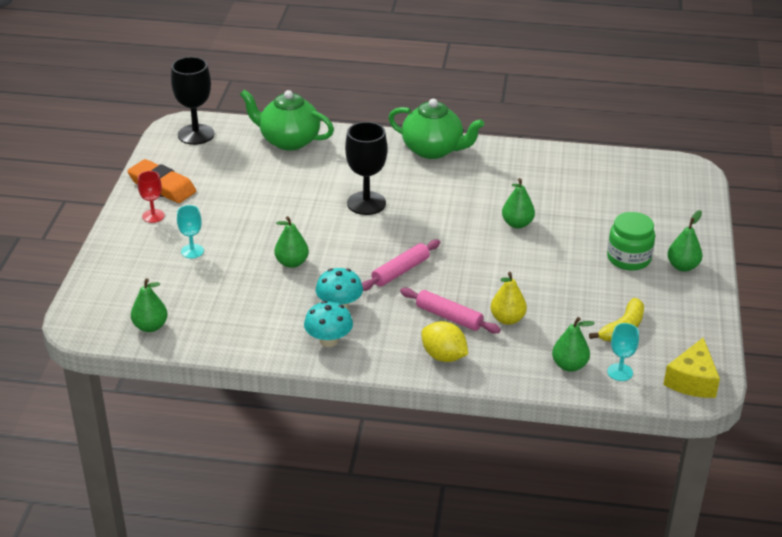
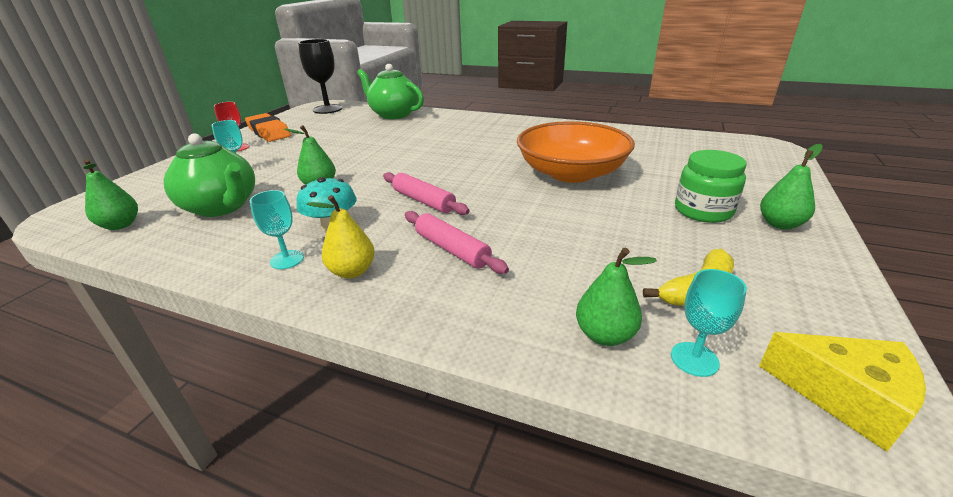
camera: 15 degrees right, 5 degrees down
turquoise mushroom [304,301,353,347] -> turquoise goblet [250,190,304,269]
black goblet [345,122,387,215] -> none
pink rolling pin [362,240,440,291] -> pink rolling pin turned 75 degrees clockwise [383,172,470,215]
green teapot [388,99,484,159] -> green teapot moved to [163,134,255,217]
yellow lemon [421,321,468,362] -> none
yellow pear [490,272,527,325] -> yellow pear moved to [306,195,375,279]
green pear [502,178,535,229] -> orange bowl [517,121,635,183]
yellow cheese [663,338,720,398] -> yellow cheese turned 90 degrees counterclockwise [759,332,926,452]

